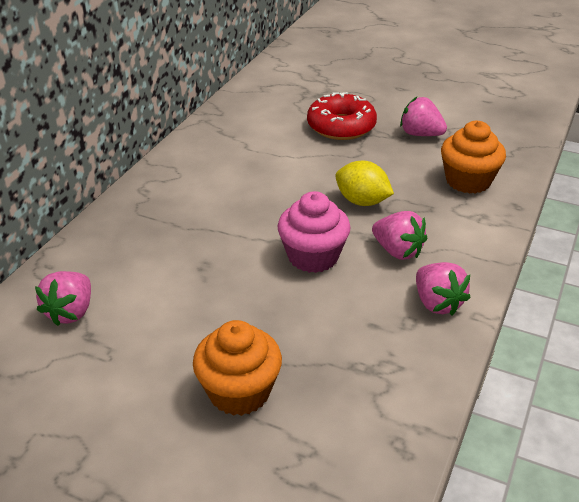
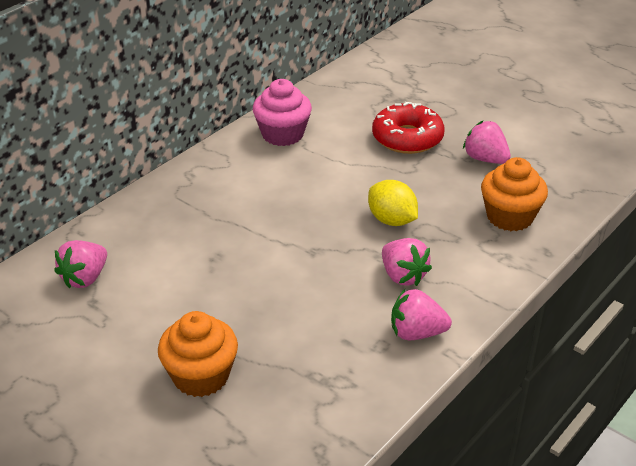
camera: 15 degrees right, 0 degrees up
pink cupcake [278,191,351,273] -> pink cupcake moved to [253,79,312,146]
pink strawberry [416,262,471,315] -> pink strawberry turned 105 degrees clockwise [391,289,452,340]

